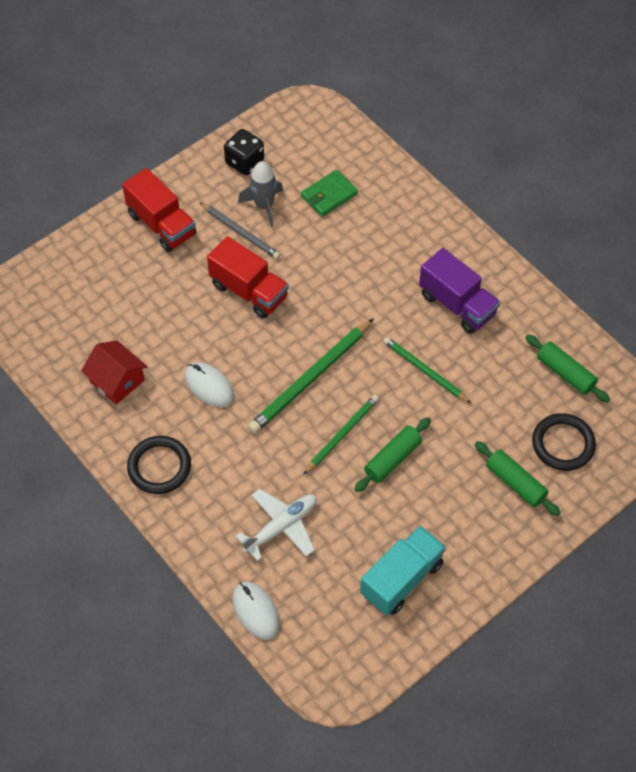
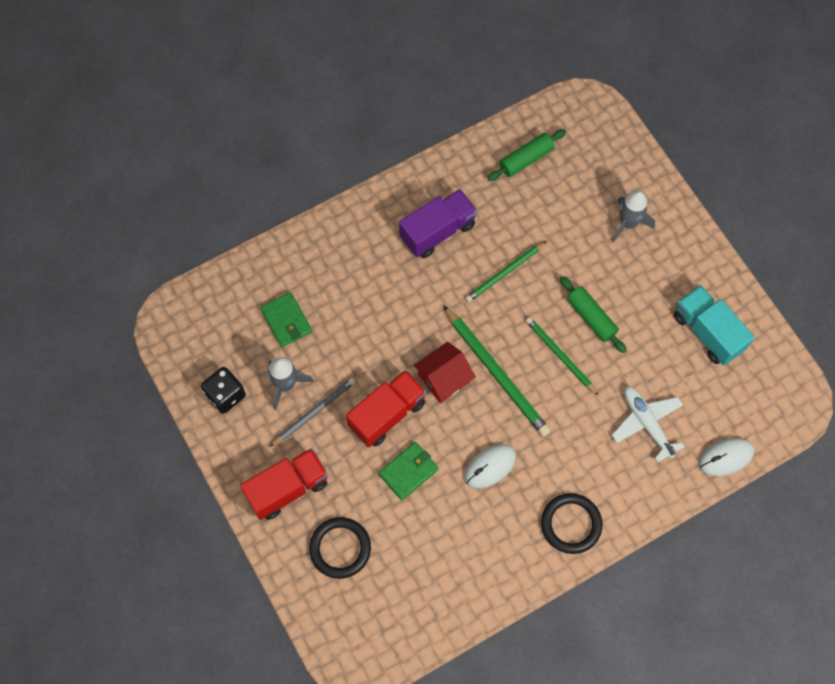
camera: 80 degrees left, 10 degrees up
red house [81,340,147,404] -> red house moved to [414,342,476,403]
green rolling pin [475,441,561,516] -> grey rocket [612,190,655,242]
black ring [532,413,596,471] -> black ring moved to [309,517,371,579]
none -> green wallet [379,442,438,500]

